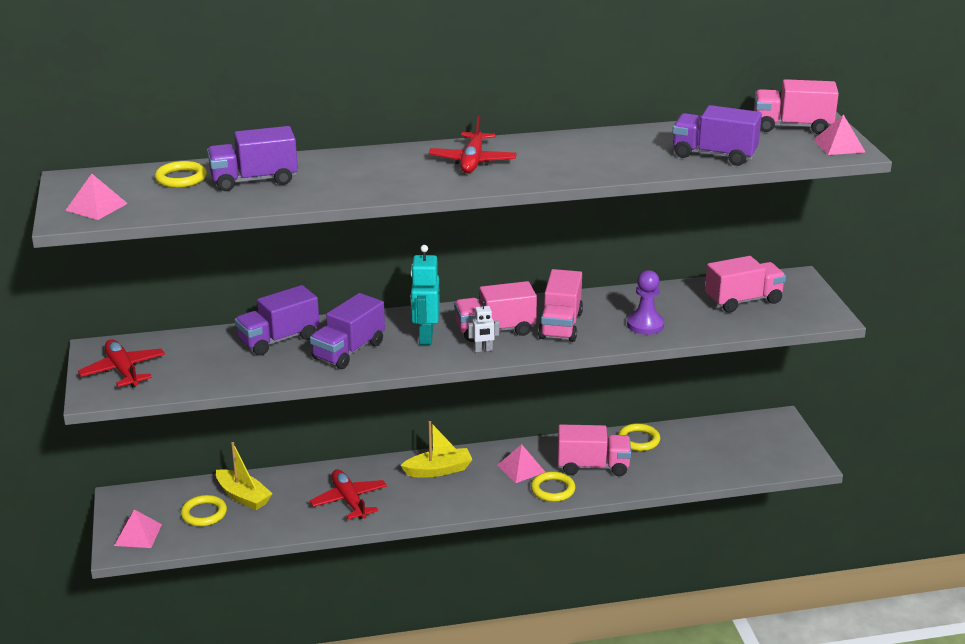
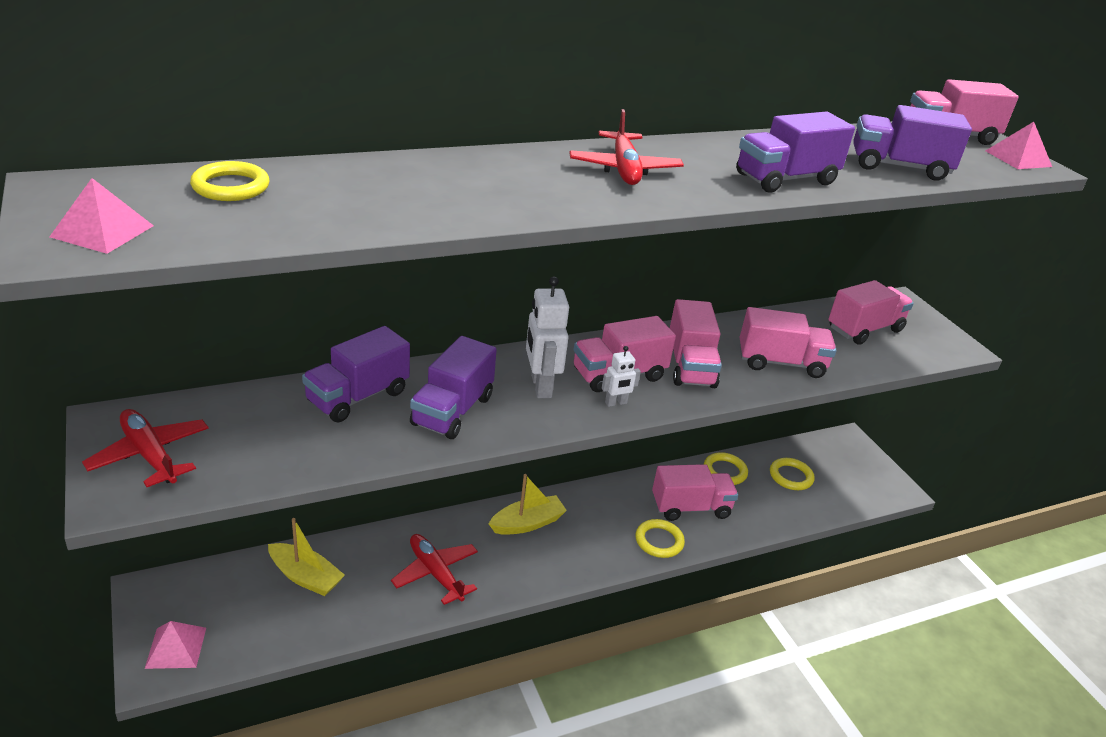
camera: 15 degrees left, 5 degrees up
yellow ring [181,495,227,526] -> yellow ring moved to [770,458,815,490]
purple truck [207,126,298,191] -> purple truck moved to [736,112,855,193]
turquoise robot [411,245,440,345] -> white robot [526,277,569,398]
pink pyramid [497,444,545,483] -> none
purple pawn [627,270,664,335] -> pink truck [740,307,837,378]

